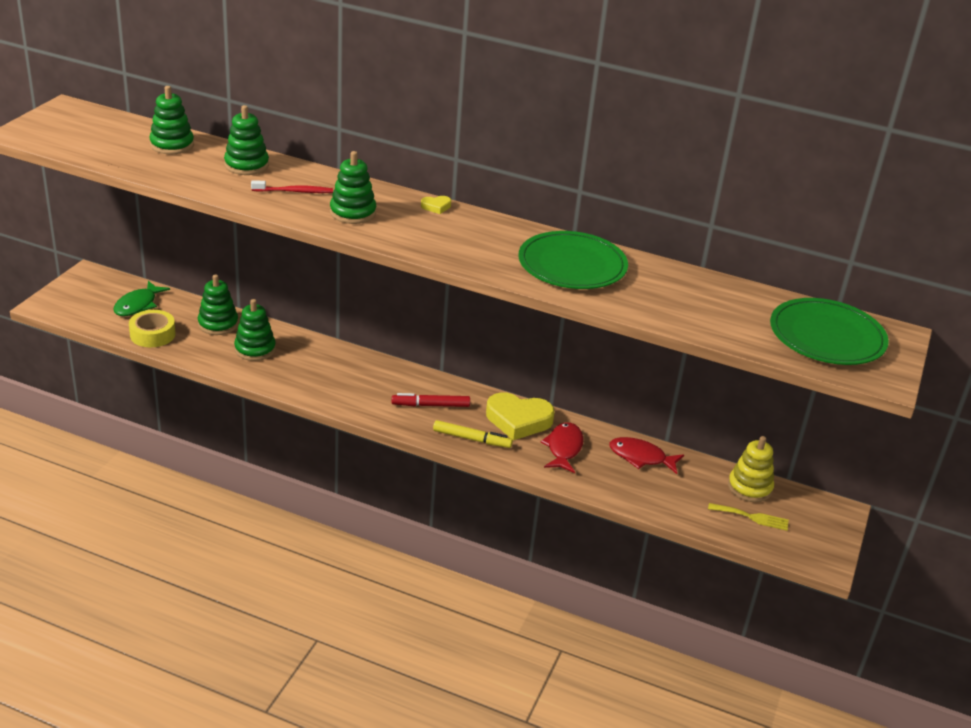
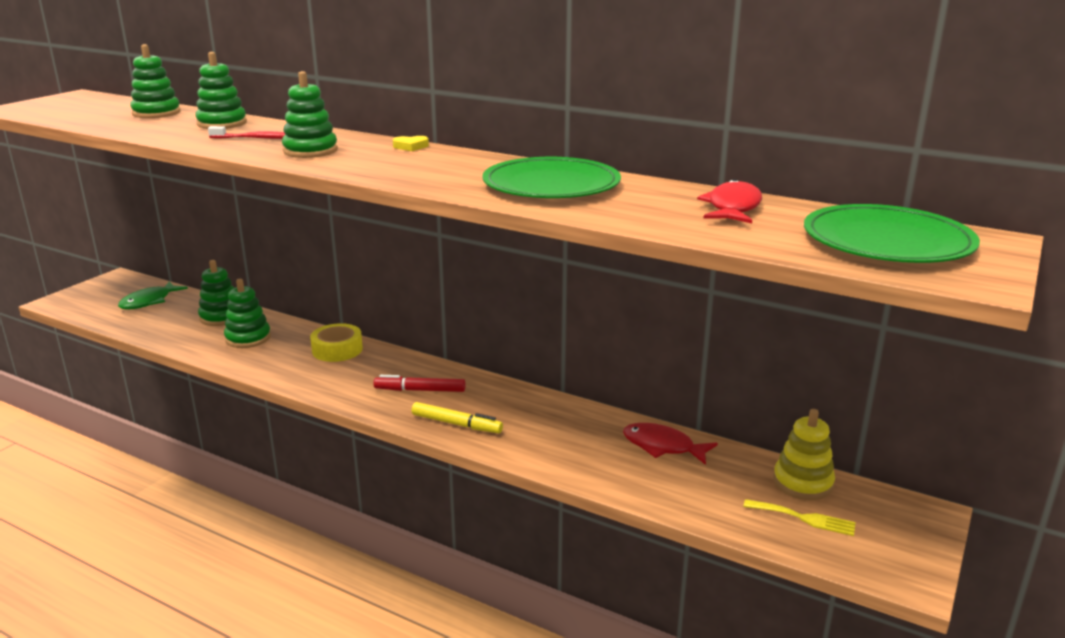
camera: 10 degrees right, 10 degrees down
yellow tape [129,310,176,347] -> yellow tape moved to [310,323,363,362]
yellow heart [486,392,555,440] -> none
red fish [541,422,583,473] -> red fish moved to [697,179,762,223]

